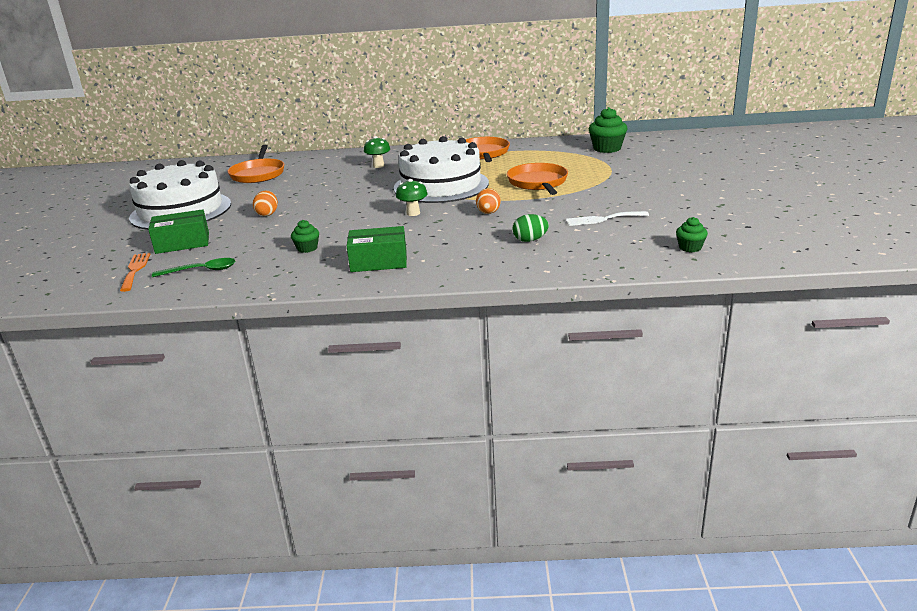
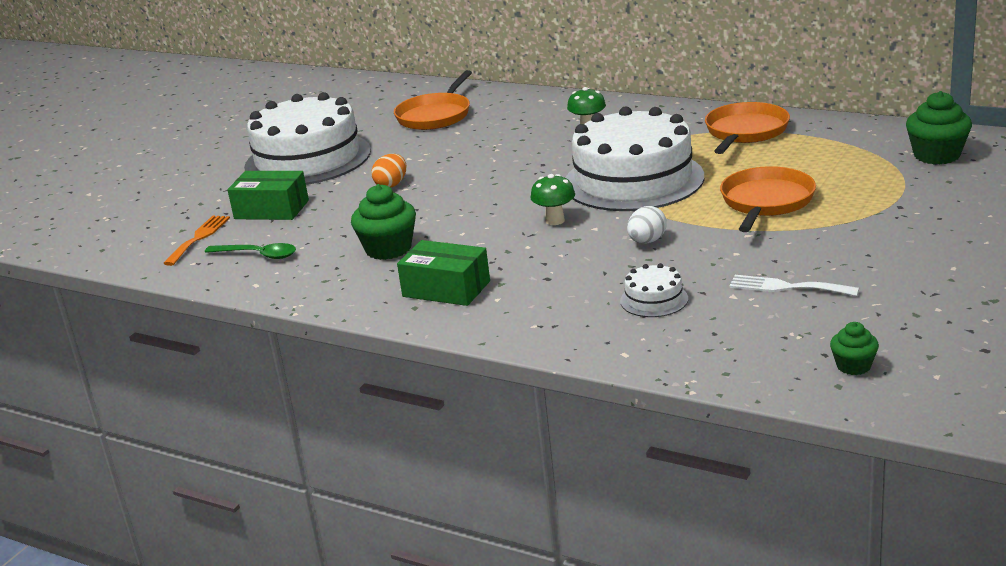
camera: 30 degrees right, 0 degrees up
green cupcake [291,220,319,253] -> green cupcake [351,184,416,260], size x1.75
orange egg [476,188,501,214] -> white egg [627,206,667,243]
green egg [512,214,549,242] -> white cake [620,263,688,317]

